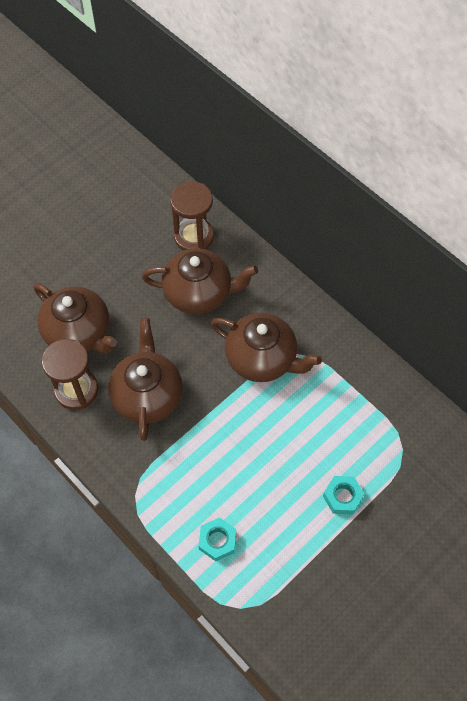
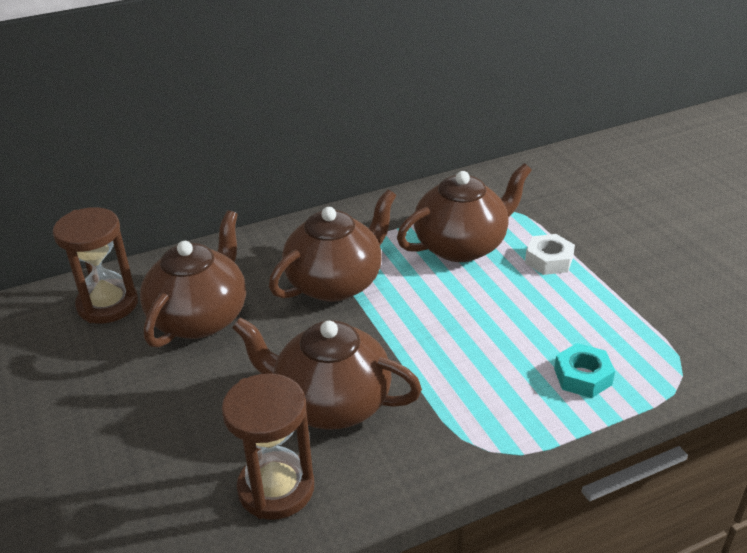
camera: 70 degrees left, 25 degrees down
brown teapot [34,283,117,354] -> brown teapot moved to [397,163,532,262]
turquoise nut [323,476,364,515] -> white nut [525,234,575,275]

